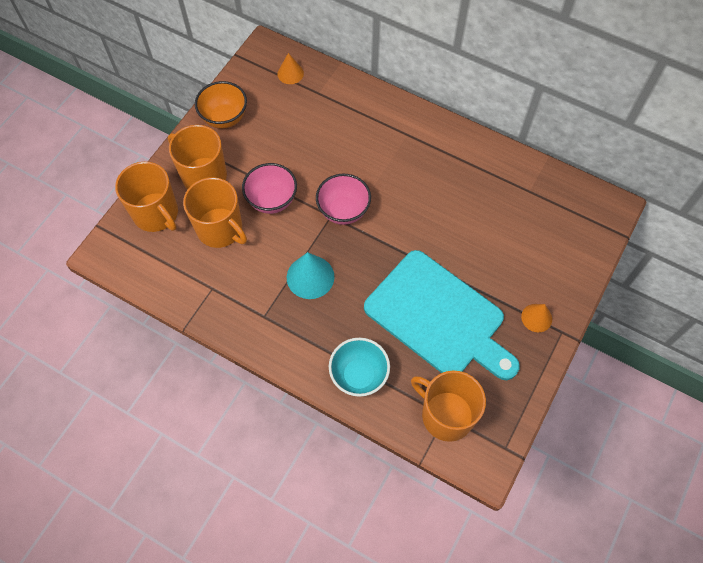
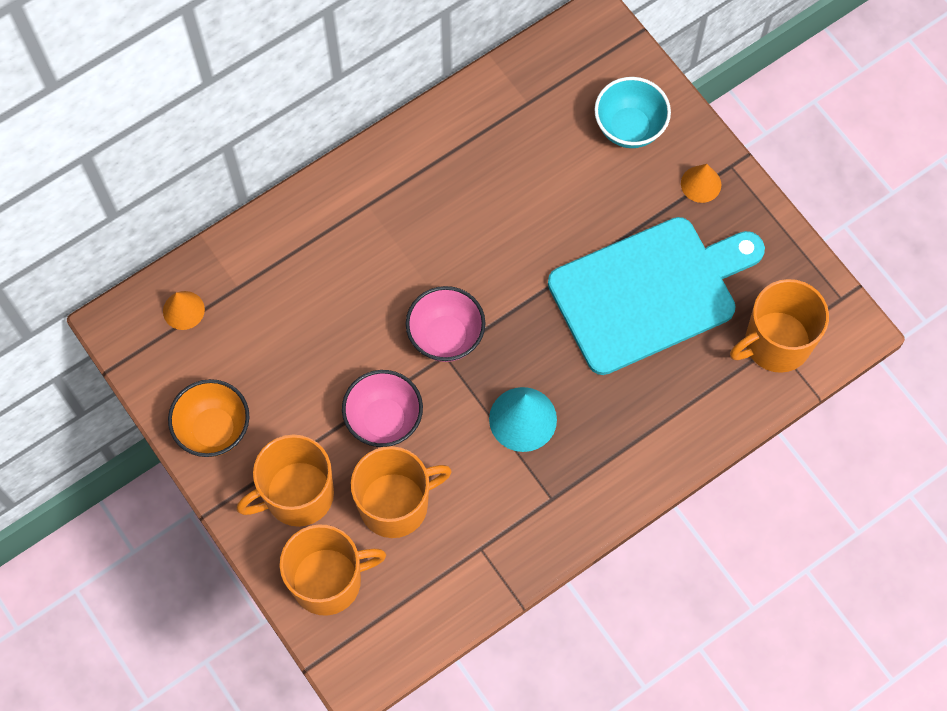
camera: 65 degrees left, 5 degrees up
turquoise bowl [329,338,390,397] -> turquoise bowl moved to [594,77,671,148]

